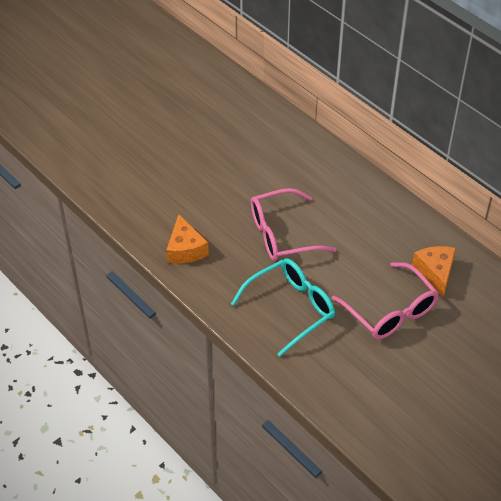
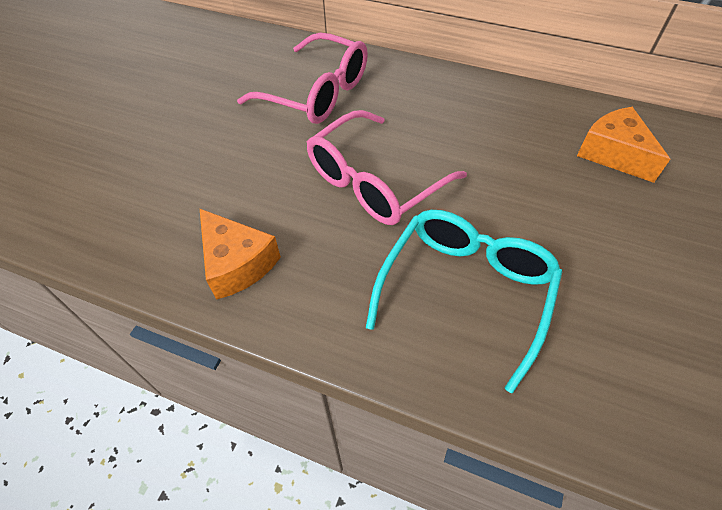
camera: 25 degrees left, 5 degrees up
pink glasses [332,262,439,339] -> pink glasses moved to [237,33,368,124]

